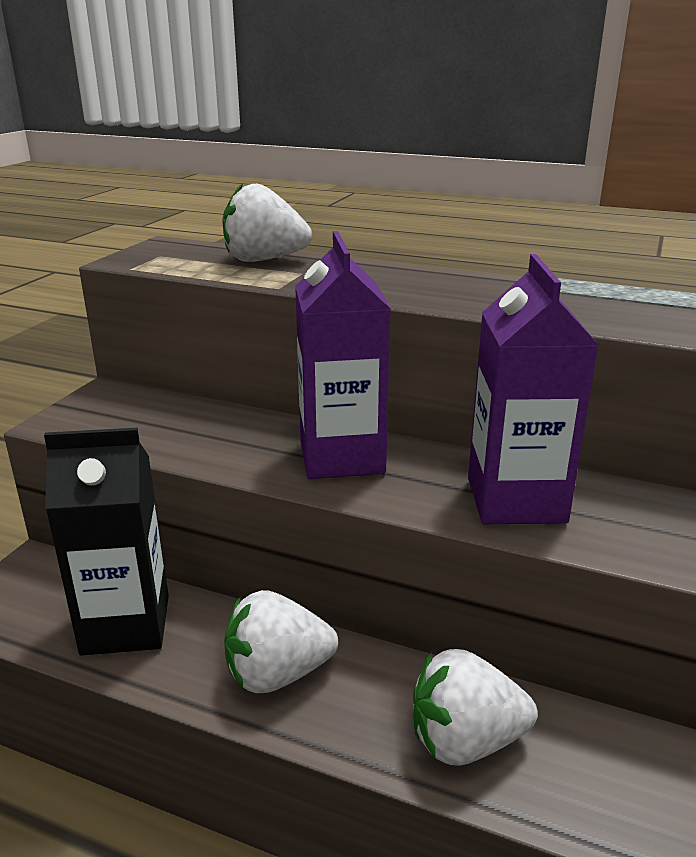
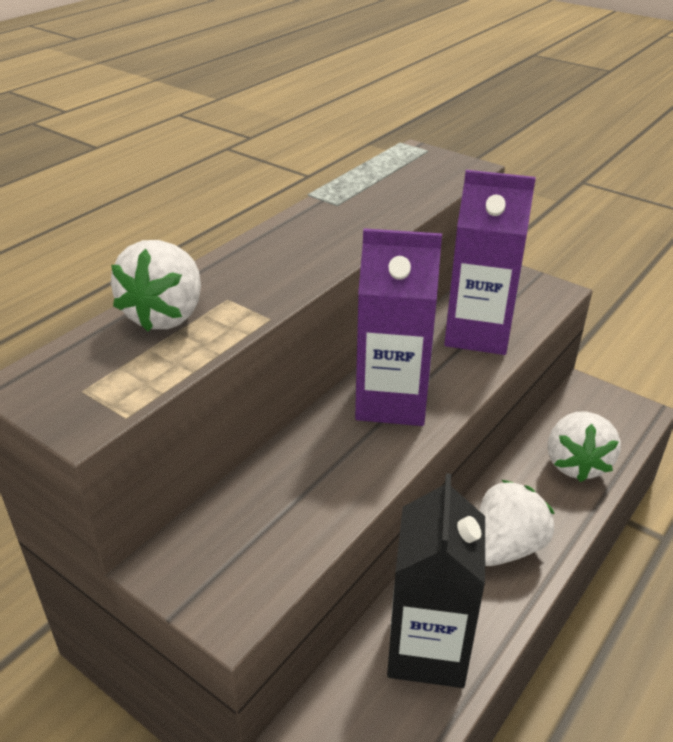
camera: 75 degrees left, 10 degrees up
white strawberry [224,590,338,693] -> white strawberry turned 135 degrees counterclockwise [479,480,554,566]

